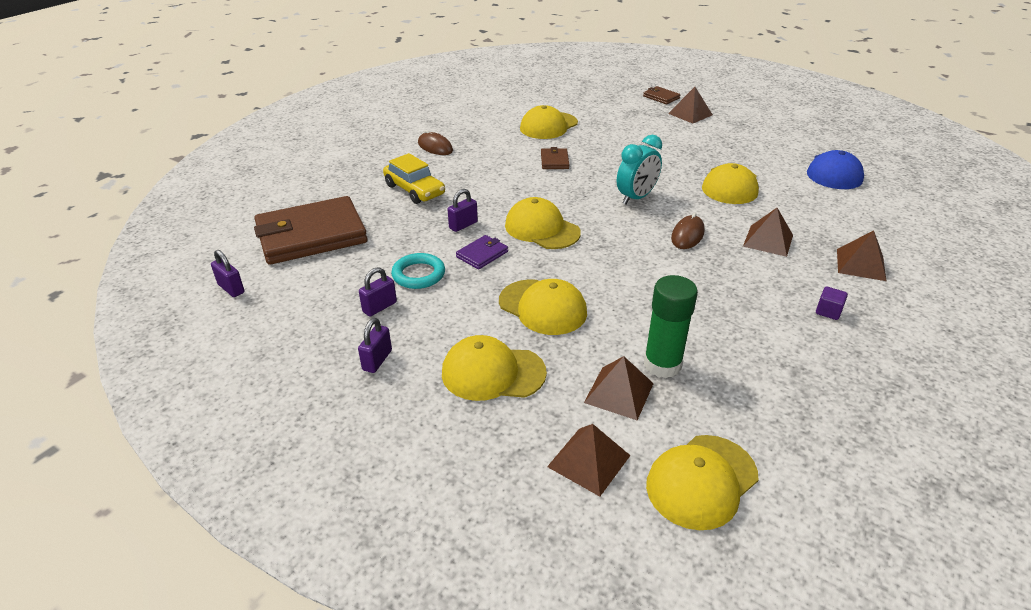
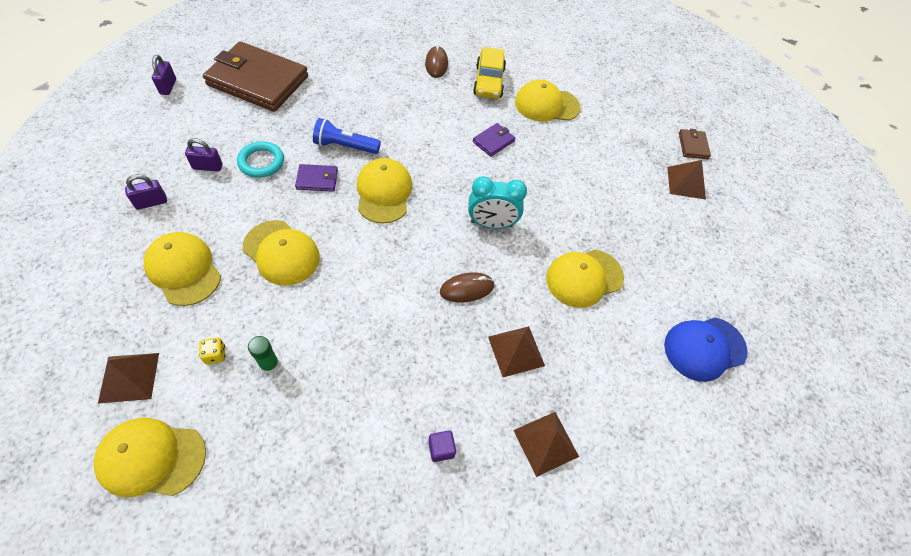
camera: 40 degrees right, 20 degrees up
yellow car [383,153,445,204] -> yellow car moved to [473,47,506,99]
purple padlock [448,189,478,232] -> blue flashlight [313,118,381,154]
yellow cap [499,279,587,335] -> yellow cap turned 45 degrees counterclockwise [243,220,320,286]
brown wallet [541,147,569,169] -> purple wallet [473,123,515,157]
brown pyramid [584,356,654,420] -> yellow dice [199,337,225,364]
green glue stick [644,275,698,378] -> green glue stick [248,336,279,374], size x0.55

